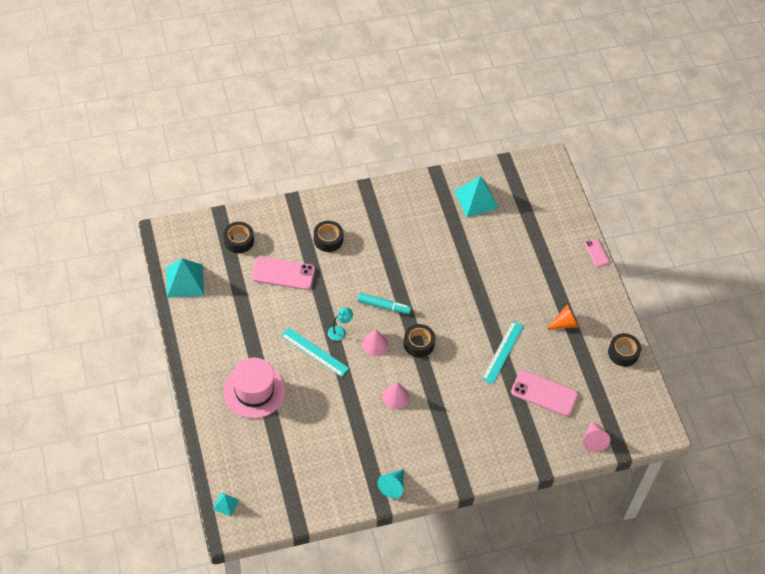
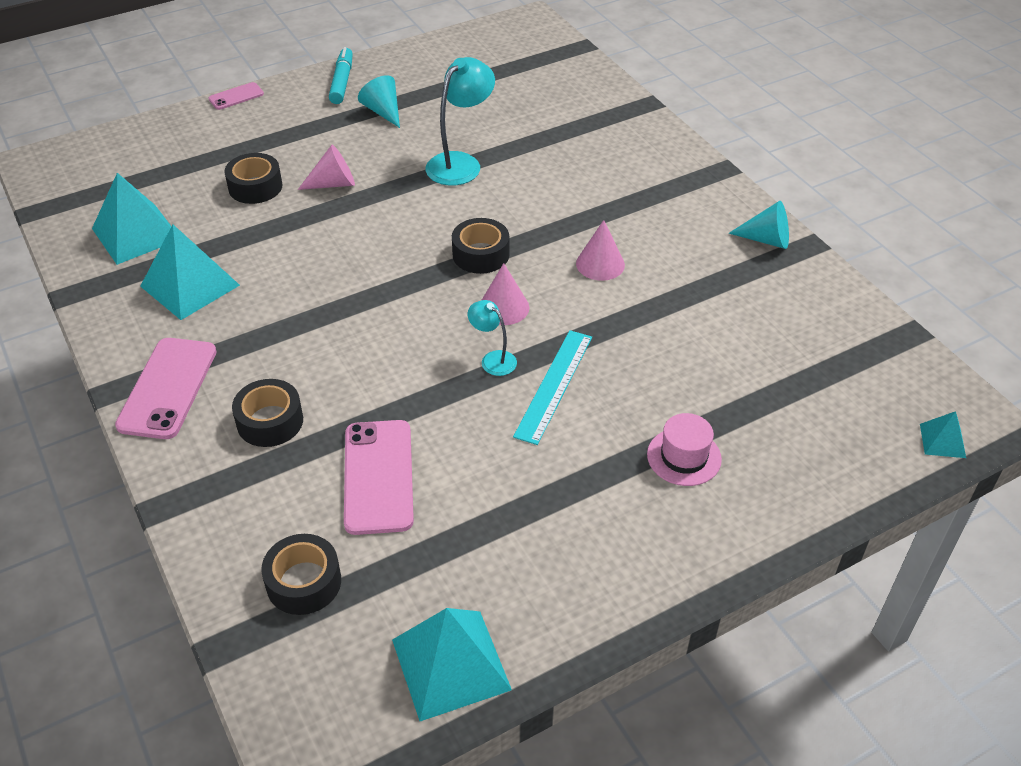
camera: 100 degrees left, 10 degrees down
pink hat [223,358,285,419] -> pink hat [647,413,722,486], size x0.56
turquoise marker [358,293,411,314] -> turquoise marker moved to [329,47,353,104]
turquoise ruler [482,321,523,384] -> turquoise lamp [425,57,495,186]
pink phone [511,370,578,416] -> pink phone moved to [115,338,217,439]
orange cone [546,304,579,329] -> turquoise cone [358,75,400,128]
pink cone [583,421,610,452] -> pink cone moved to [298,145,355,190]
black tape [608,333,641,367] -> black tape moved to [224,153,283,204]
none -> turquoise pyramid [140,225,240,320]

